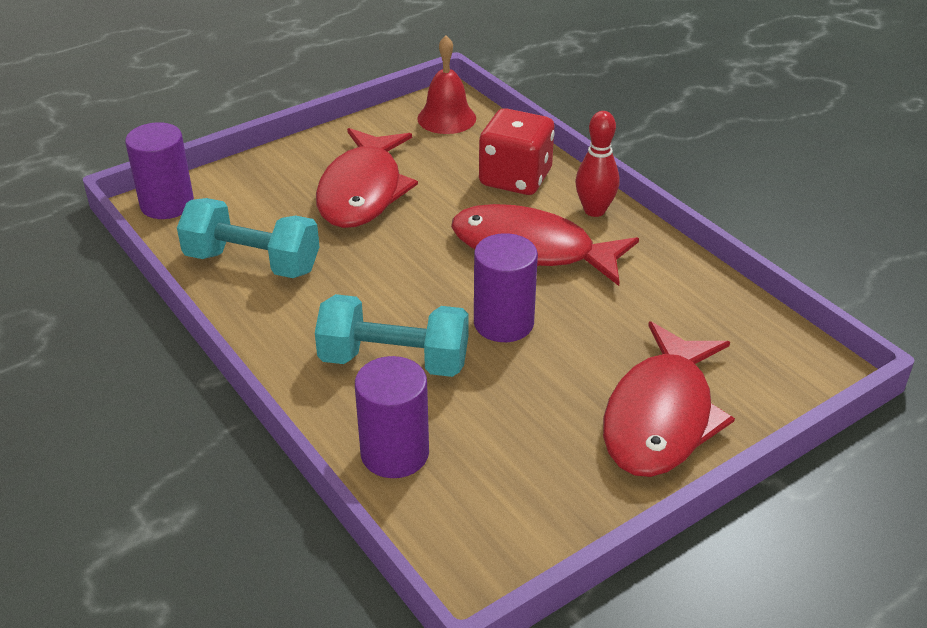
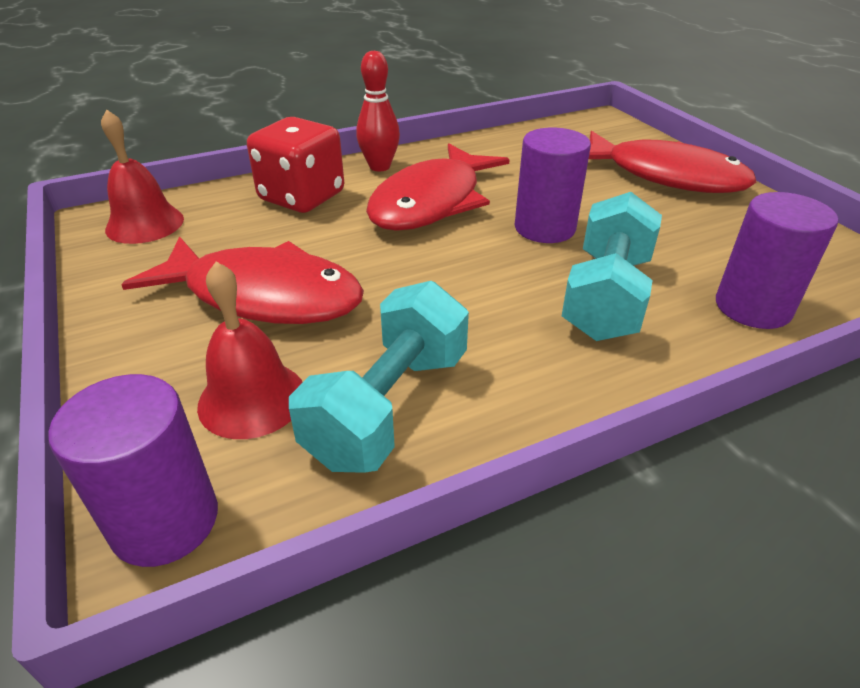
camera: 80 degrees left, 0 degrees up
none -> red bell [197,262,303,439]

